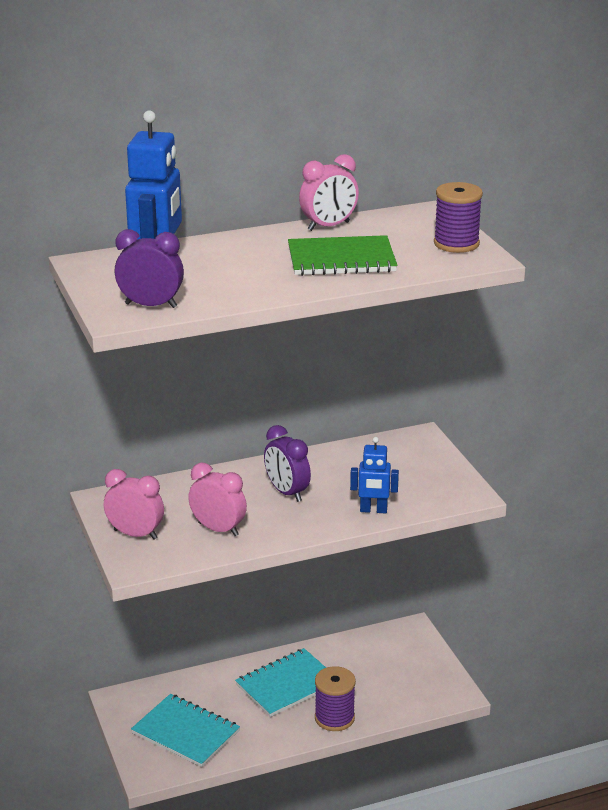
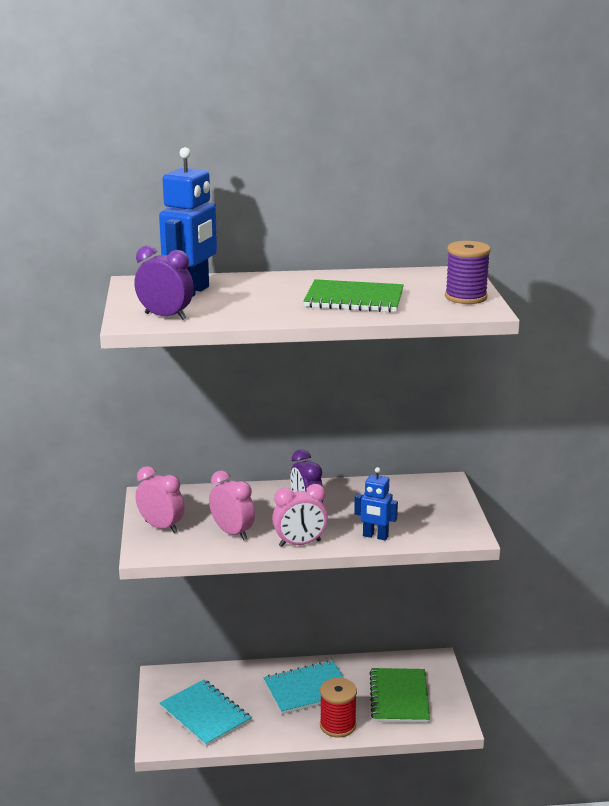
camera: 15 degrees right, 5 degrees down
pink clock [299,154,359,231] -> pink clock moved to [272,484,328,547]
purple spool [315,666,356,731] -> red spool [320,678,357,738]
none -> green notebook [369,668,430,723]

